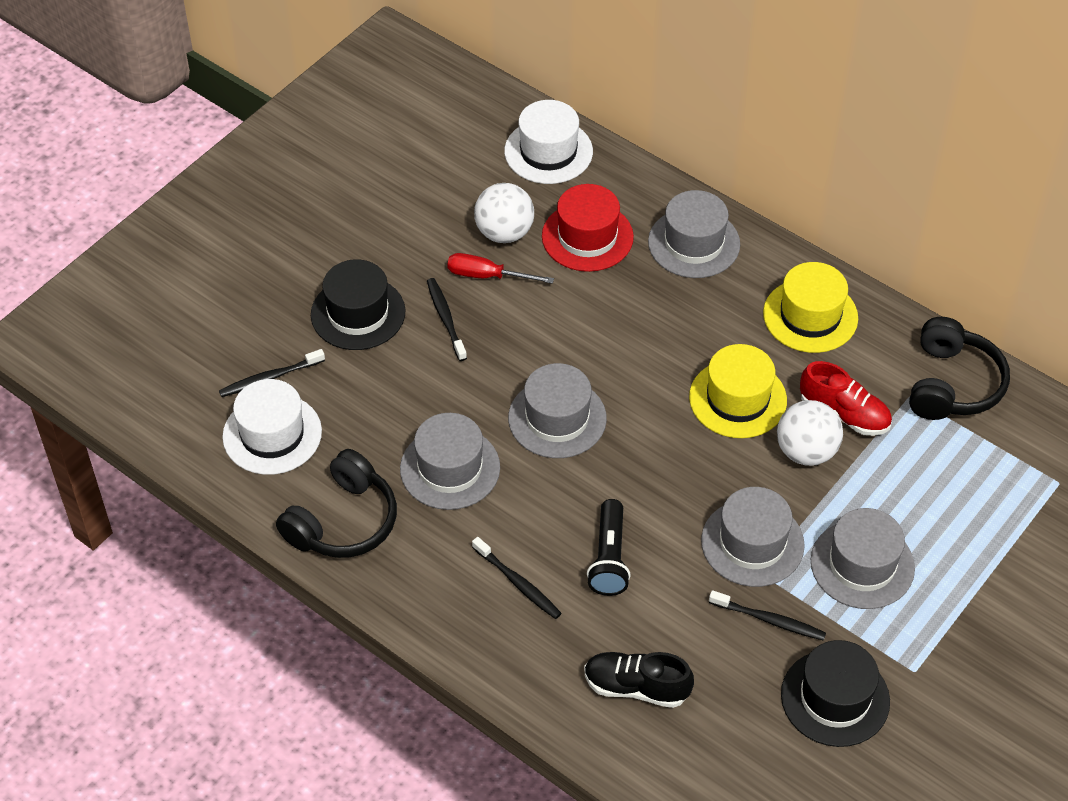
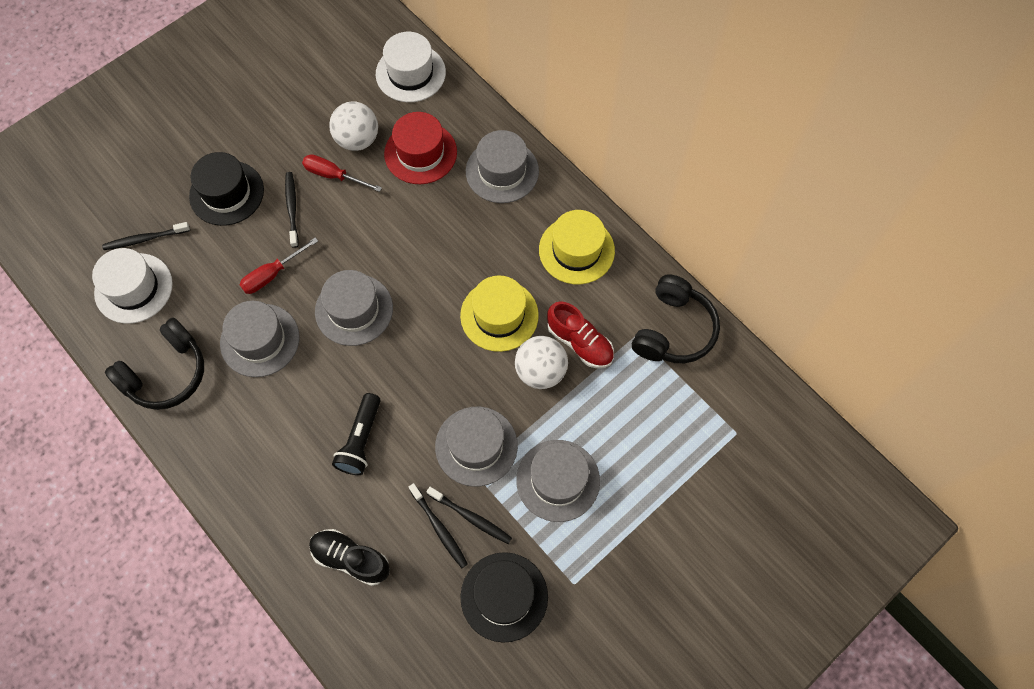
camera: 10 degrees right, 15 degrees up
black toothbrush [472,537,562,619] -> black toothbrush moved to [409,483,468,568]
none -> red screwdriver [240,237,318,294]

